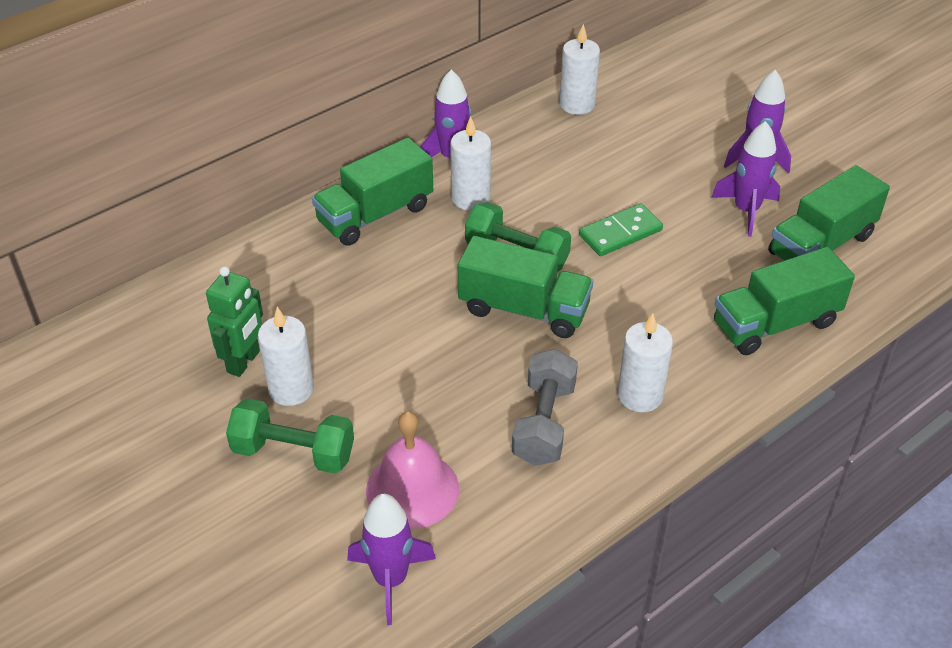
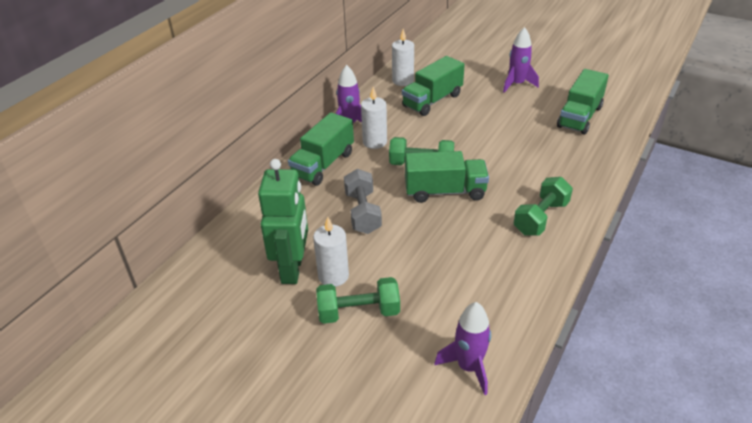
camera: 20 degrees left, 5 degrees down
green robot [206,267,263,377] -> green robot [258,159,308,284], size x1.54
pink bell [366,411,459,529] -> none
grey dumbbell [512,349,578,466] -> grey dumbbell moved to [344,169,382,234]
green domino [579,204,663,256] -> none
white candle [617,313,673,412] -> green dumbbell [514,177,573,235]
purple rocket [711,121,780,237] -> none
green truck [714,247,855,355] -> green truck moved to [402,56,465,116]

